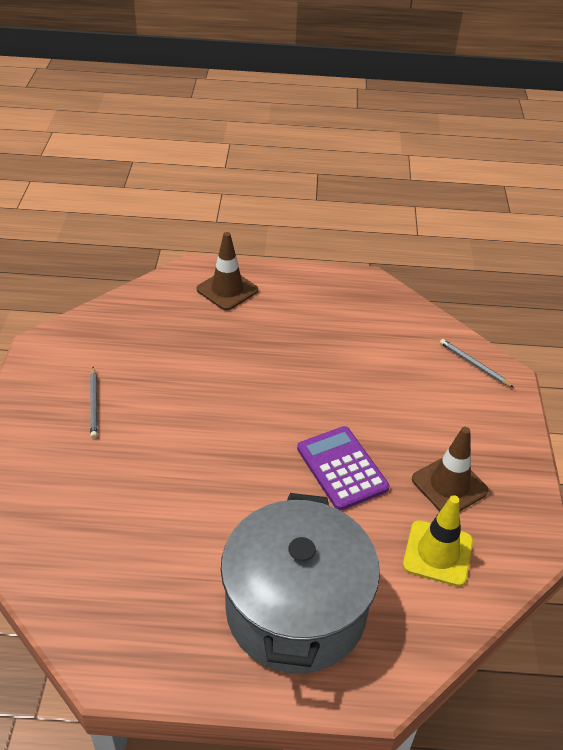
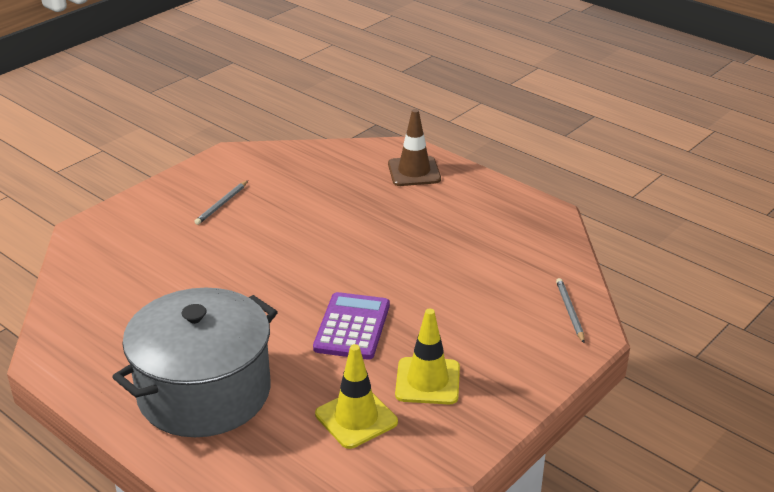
camera: 40 degrees right, 10 degrees down
brown traffic cone [412,427,489,512] -> yellow traffic cone [395,309,460,404]

